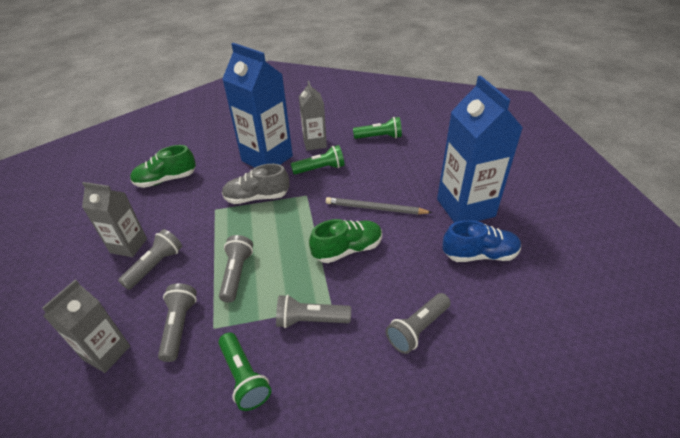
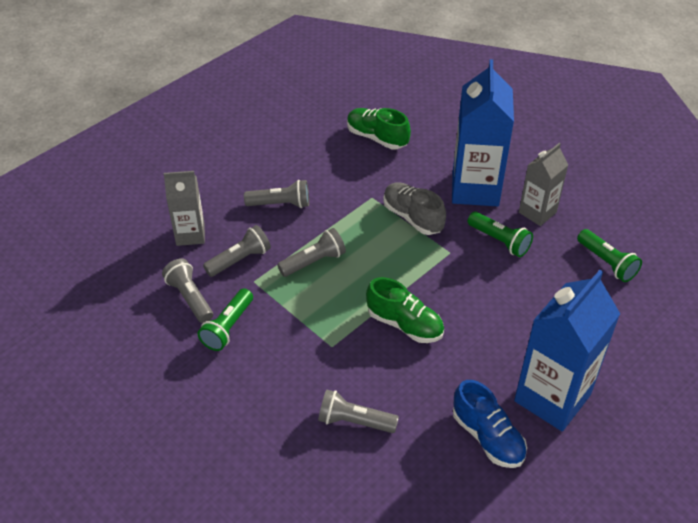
camera: 55 degrees right, 5 degrees up
grey carton [82,182,147,257] -> none
grey flashlight [276,295,351,328] -> grey flashlight moved to [162,258,213,323]
grey pencil [326,197,433,214] -> none

